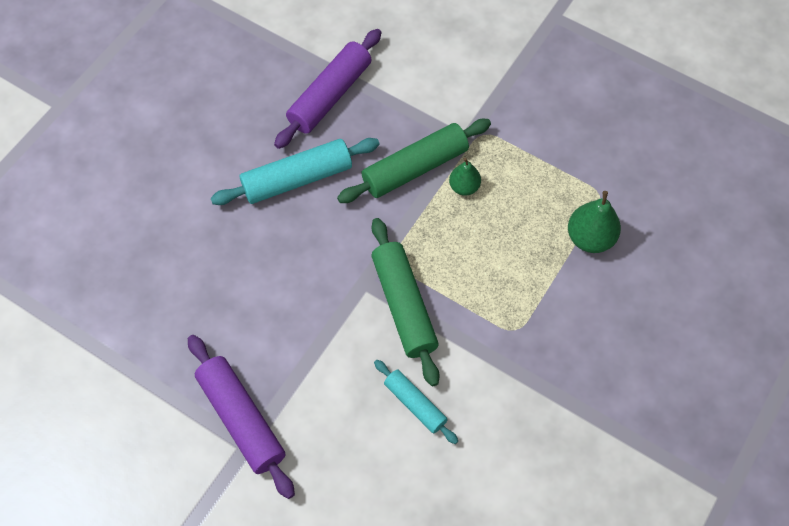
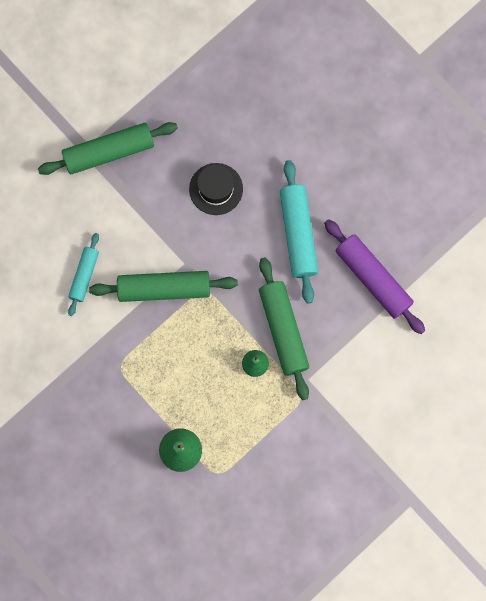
camera: 105 degrees right, 15 degrees up
purple rolling pin [188,335,295,499] -> green rolling pin [38,122,178,175]
turquoise rolling pin [374,360,458,444] -> turquoise rolling pin turned 45 degrees counterclockwise [68,233,99,316]
none -> black hat [189,163,243,215]

